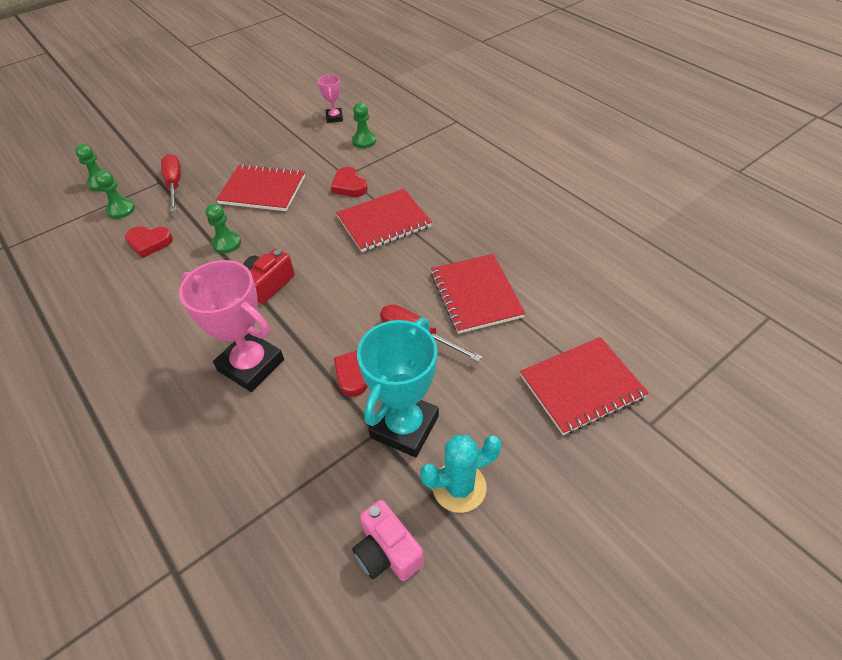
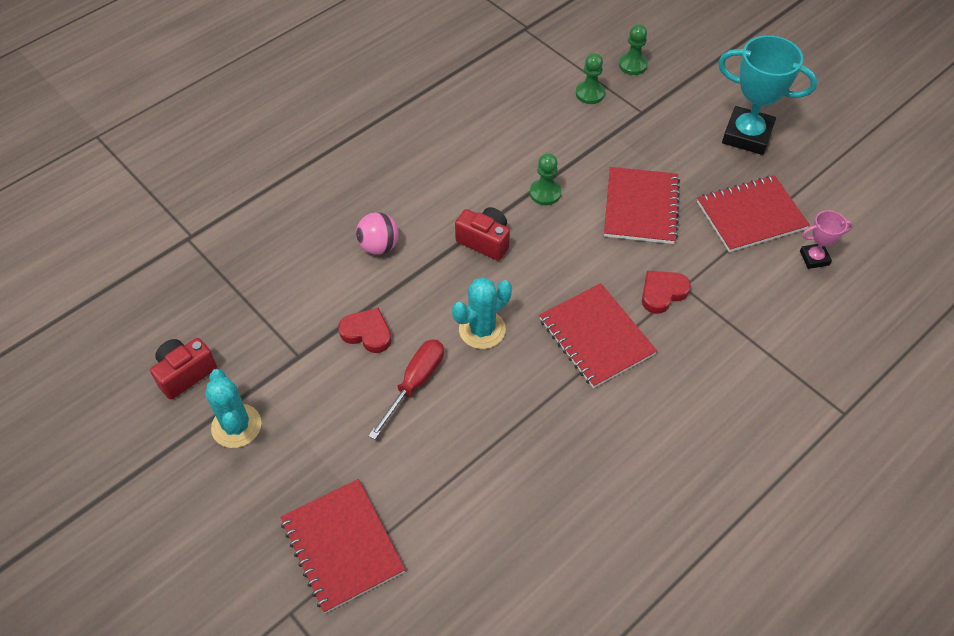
camera: 85 degrees right, 5 degrees up
red heart [125,226,173,258] -> none
red screwdriver [161,154,181,212] -> none
pink trophy [179,260,284,392] -> pink ball [356,212,399,255]
green pawn [352,102,376,148] -> none
pink camera [352,500,424,581] -> red camera [150,338,217,399]
turquoise trophy [357,318,439,457] -> turquoise trophy moved to [718,35,817,155]
red notebook [431,254,526,334] -> red notebook moved to [697,175,810,252]
none -> turquoise cactus [452,277,512,349]

